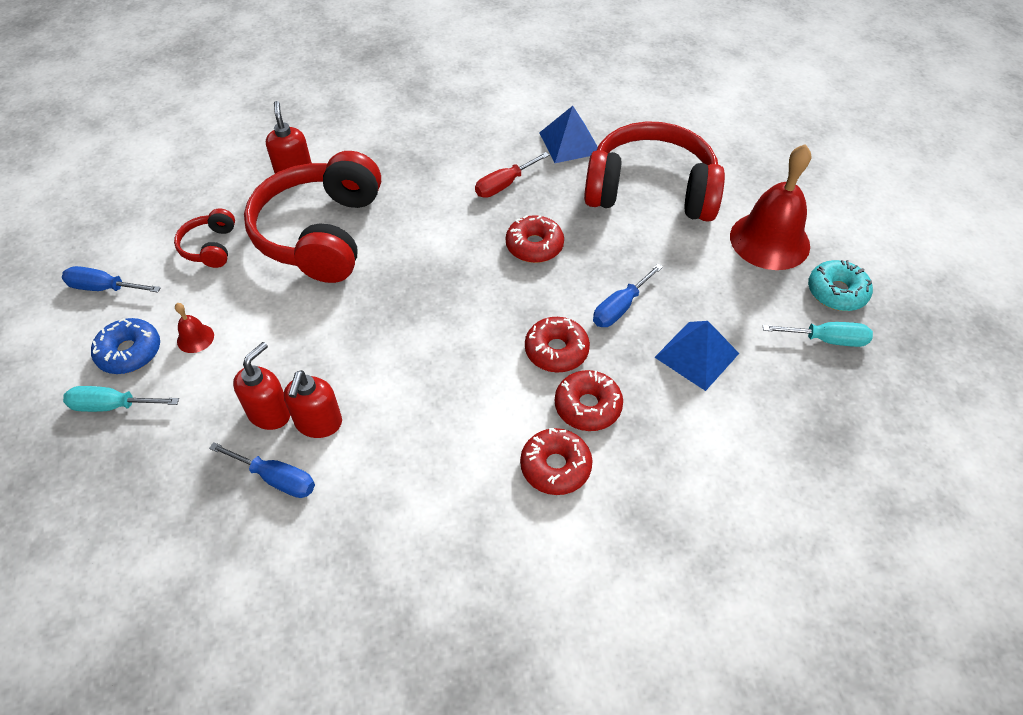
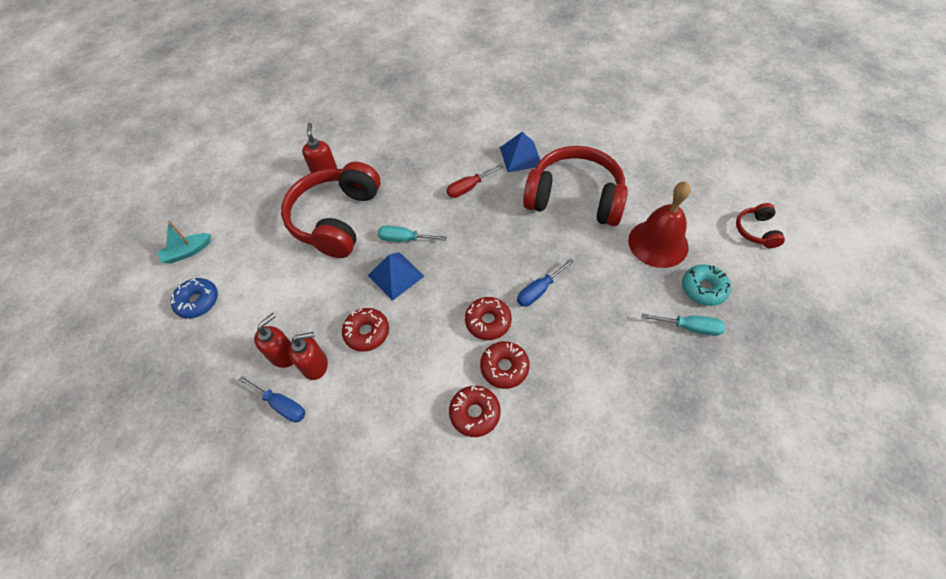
camera: 10 degrees right, 5 degrees up
blue screwdriver [62,266,161,293] -> turquoise boat [157,221,211,264]
turquoise screwdriver [63,386,179,412] -> turquoise screwdriver moved to [378,226,447,242]
red headphones [174,209,235,268] -> red headphones moved to [736,203,785,248]
red bell [175,303,214,353] -> none
red soap dispenser [284,370,342,438] -> red soap dispenser turned 120 degrees counterclockwise [289,332,328,380]
red donut [506,215,564,263] -> red donut moved to [342,308,389,352]
blue pyramid [654,321,739,391] -> blue pyramid moved to [368,252,424,301]

